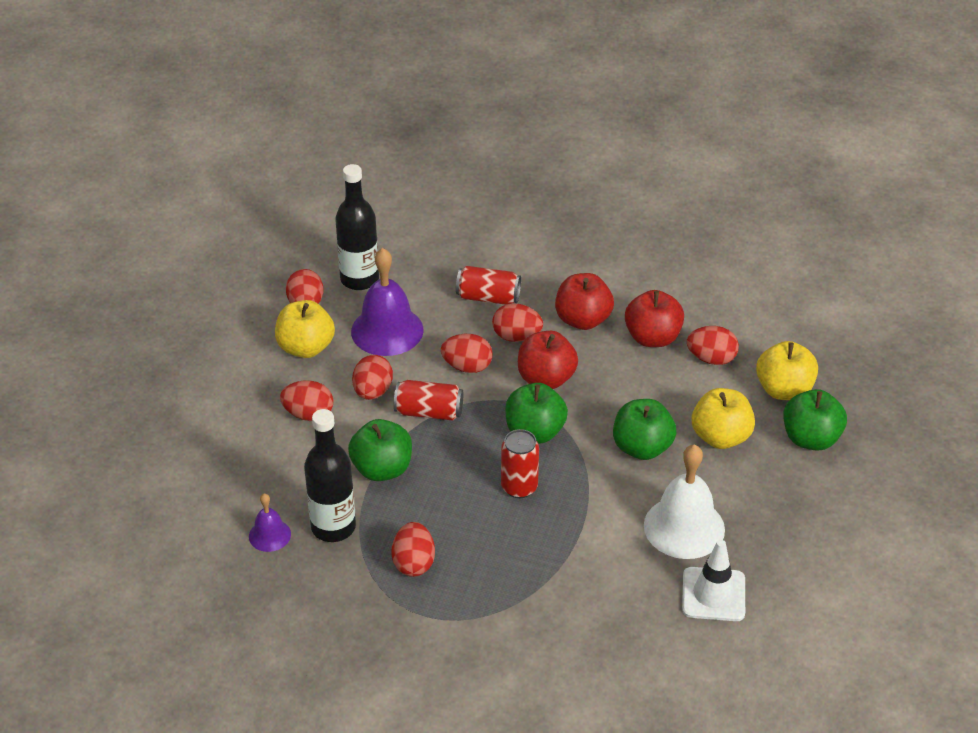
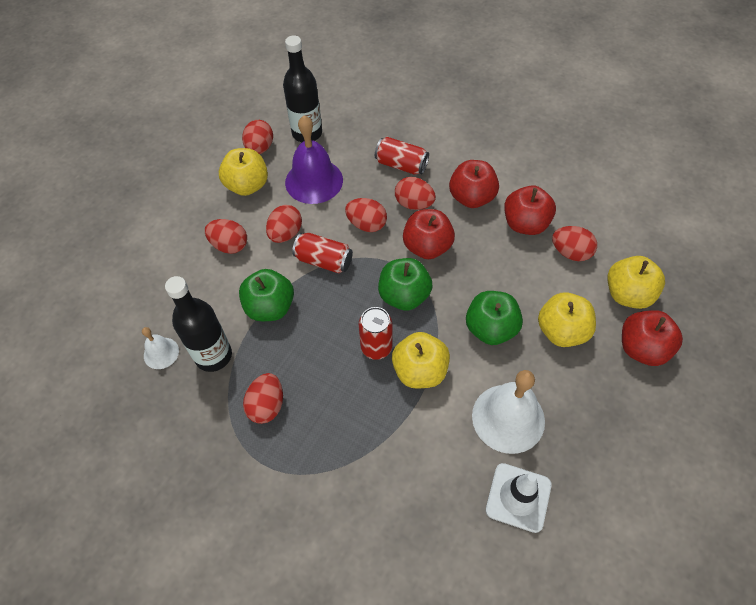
camera: 15 degrees right, 15 degrees up
purple bell [249,493,291,552] -> white bell [142,327,179,369]
green apple [783,389,847,451] -> red apple [622,310,683,366]
none -> yellow apple [392,332,450,389]

